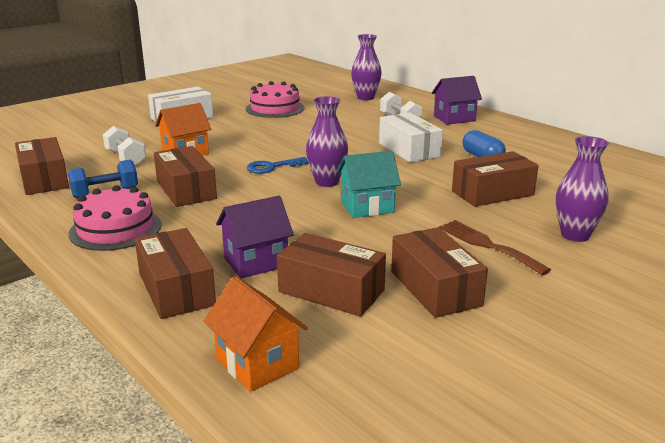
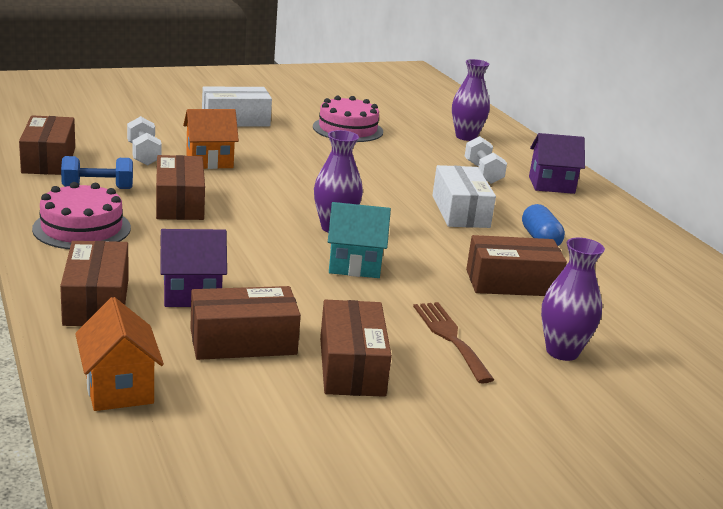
camera: 15 degrees right, 0 degrees up
blue key [246,157,309,174] -> none
brown box [277,233,386,317] -> brown box turned 60 degrees counterclockwise [190,286,301,360]

